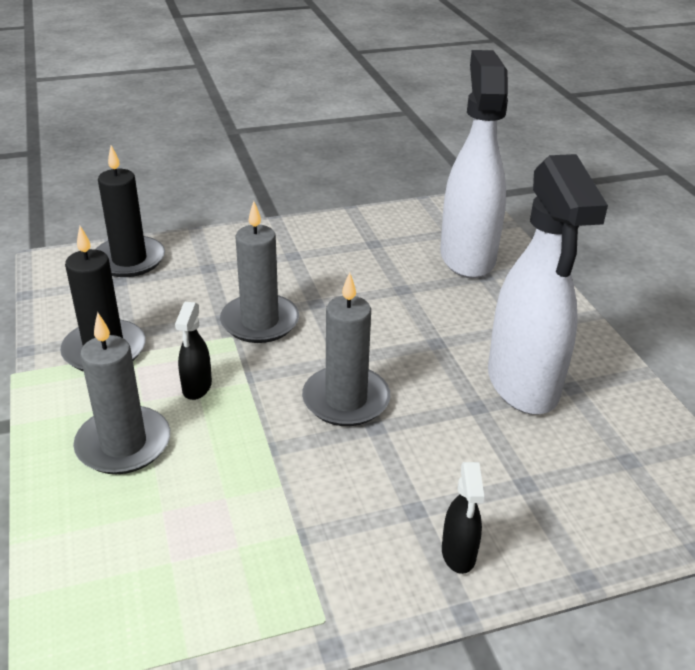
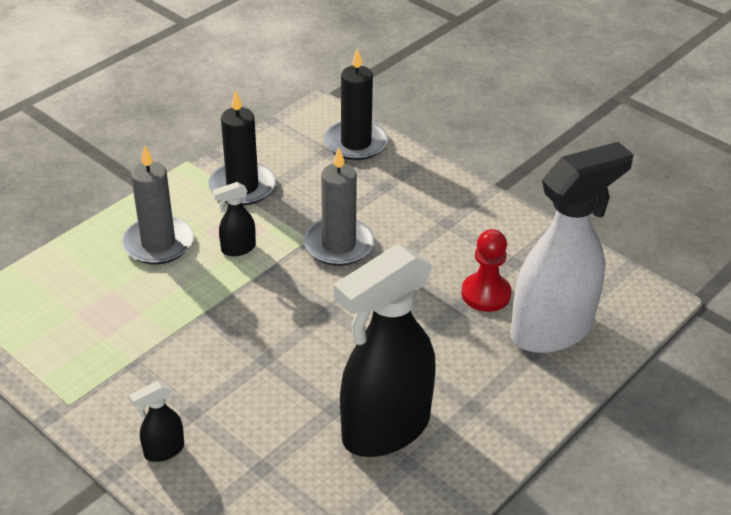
camera: 60 degrees right, 5 degrees up
grey candle [302,272,391,426] -> none
white spray bottle [488,154,608,415] -> black spray bottle [334,244,436,457]
none -> red pawn [461,229,511,312]

